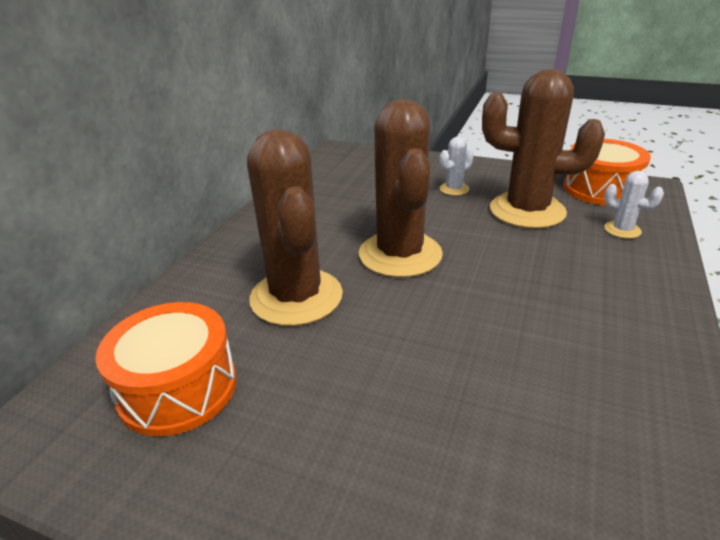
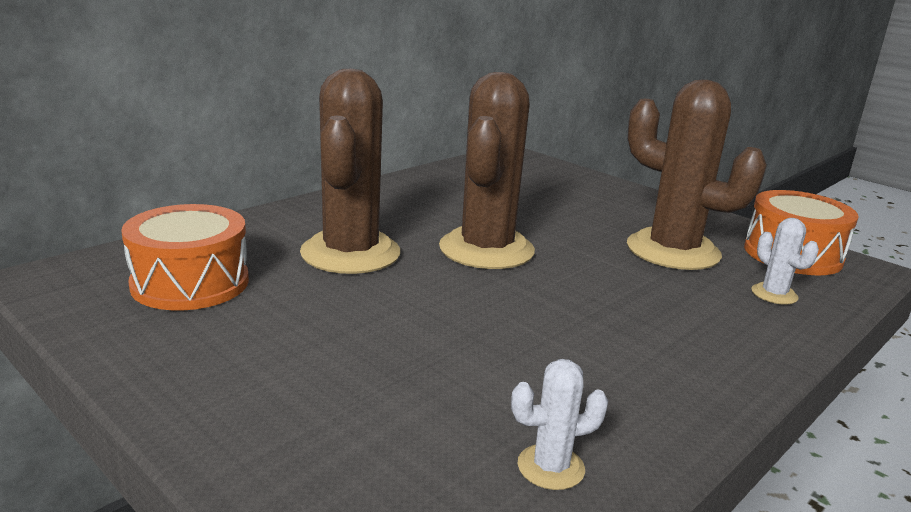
camera: 20 degrees right, 10 degrees down
white cactus [440,137,474,196] -> white cactus moved to [511,359,608,490]

